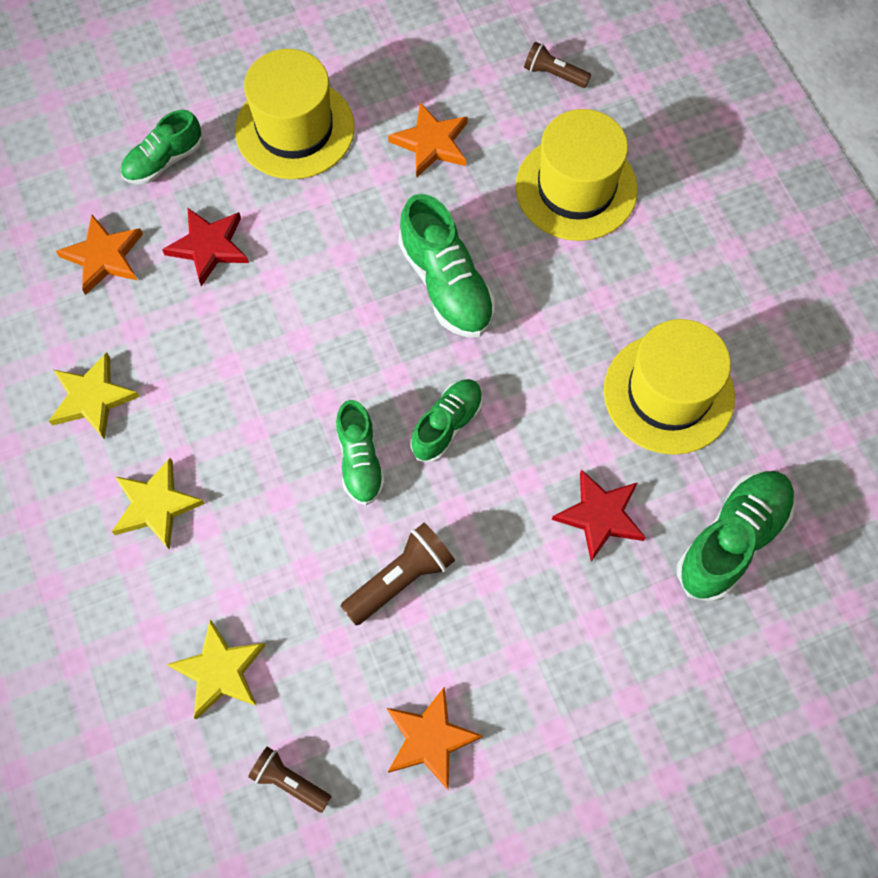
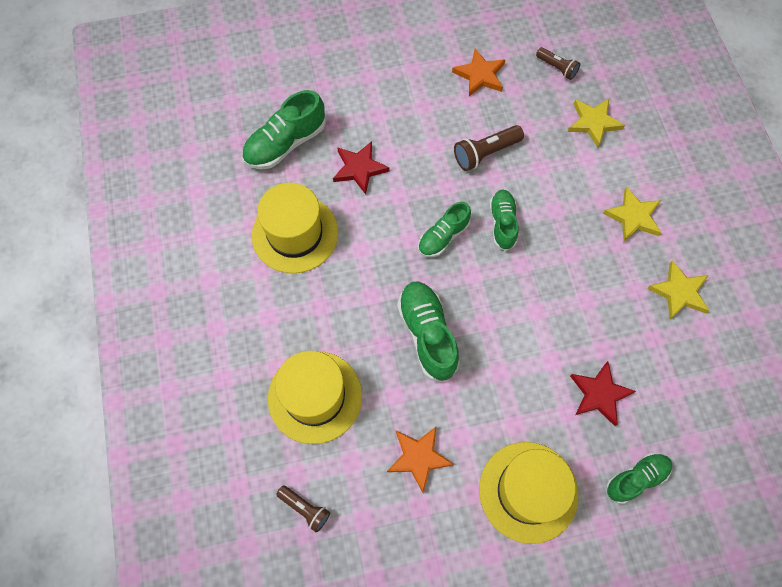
camera: 170 degrees left, 0 degrees up
orange star [56,215,143,295] -> none

